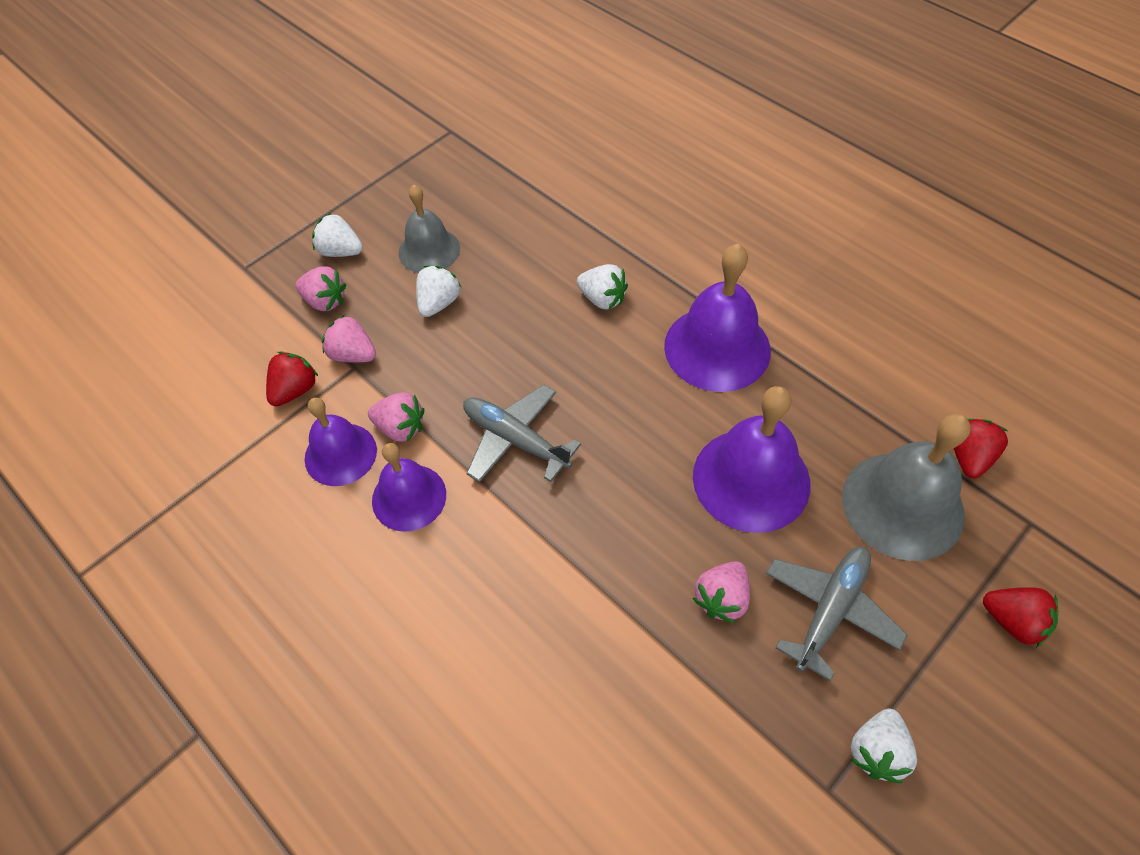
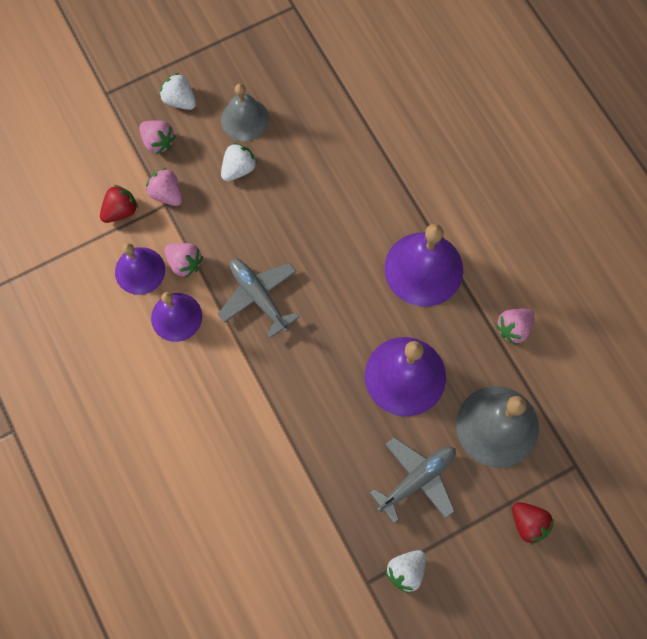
camera: 15 degrees right, 15 degrees up
white strawberry [577,264,628,309] -> none
pink strawberry [692,561,750,623] -> pink strawberry moved to [495,308,535,345]
red strawberry [954,419,1008,478] -> none

